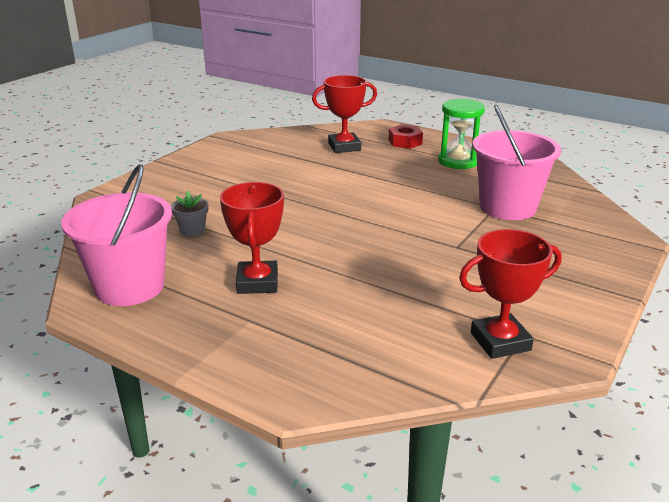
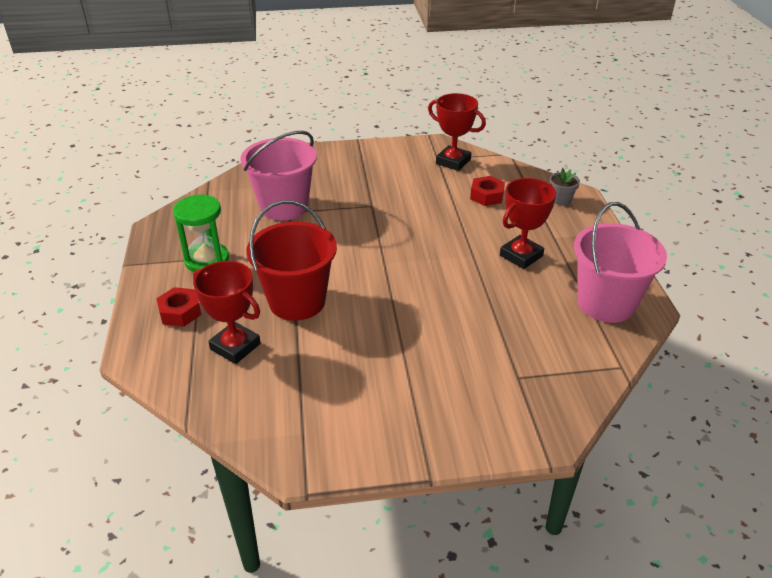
camera: 130 degrees left, 10 degrees up
grey flower pot [171,191,209,237] -> grey flower pot moved to [549,168,580,205]
none -> red bucket [247,200,337,321]
none -> red nut [470,176,505,206]

